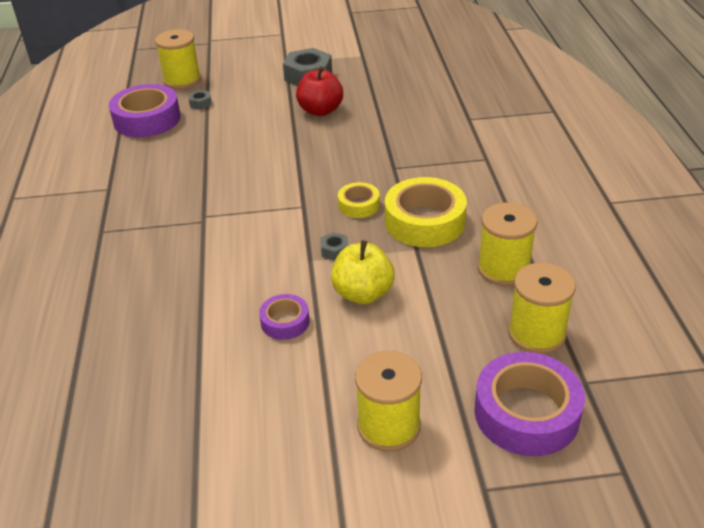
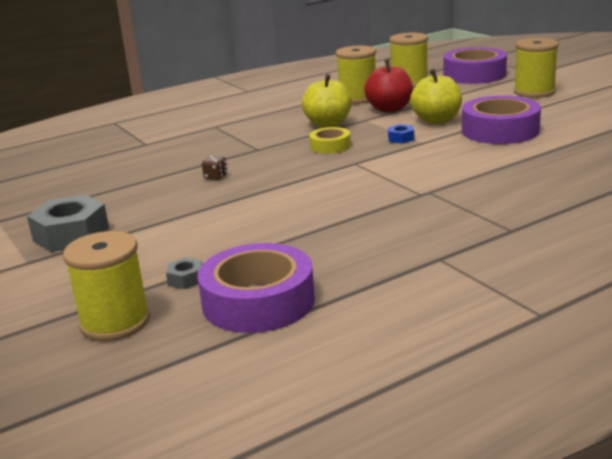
camera: 115 degrees left, 15 degrees down
purple tape [259,294,309,340] -> purple tape [462,96,541,144], size x1.88
red apple [296,66,343,116] -> red apple moved to [364,59,413,113]
grey nut [320,232,348,260] -> blue nut [388,124,414,144]
yellow tape [385,177,467,247] -> yellow apple [302,74,352,128]
none -> brown dice [202,156,228,180]

